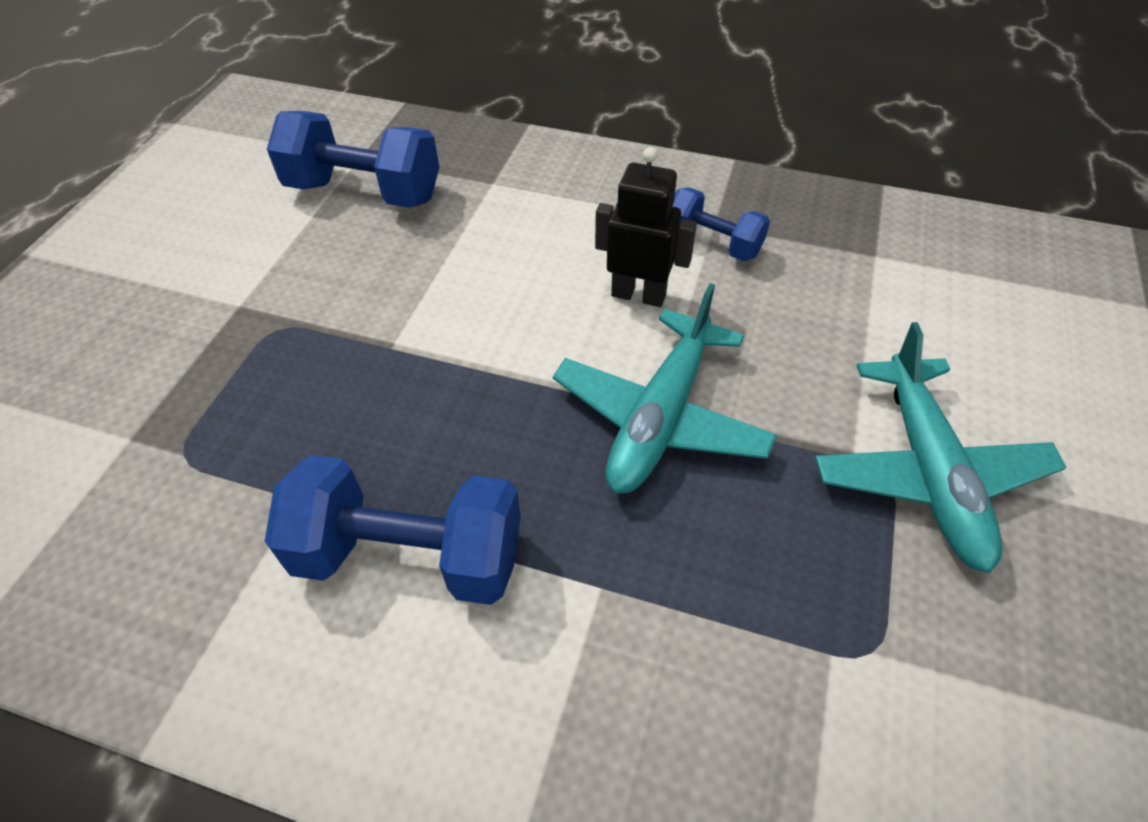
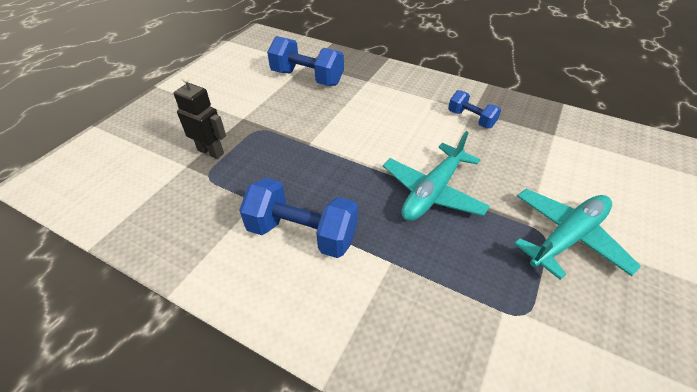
camera: 10 degrees right, 5 degrees down
black robot [595,147,697,307] -> black robot moved to [174,75,226,159]
turquoise plane [815,322,1067,573] -> turquoise plane turned 135 degrees counterclockwise [514,189,641,280]

